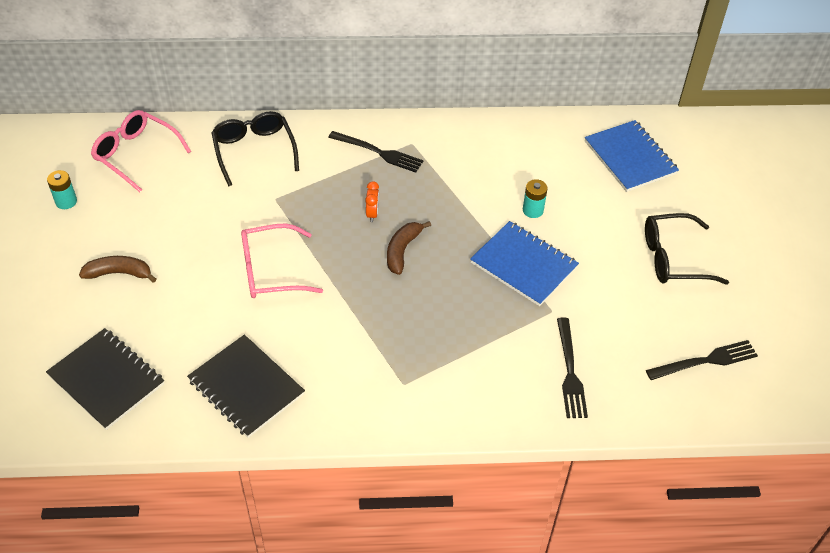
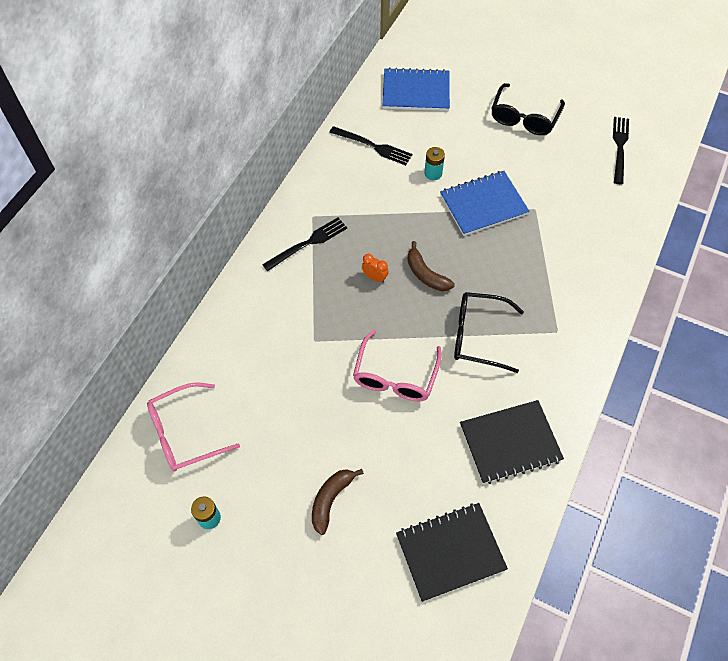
camera: 60 degrees left, 10 degrees up
black glasses [212,111,299,187] -> black glasses moved to [454,292,524,373]
black fork [557,318,588,418] -> black fork moved to [329,126,412,165]

